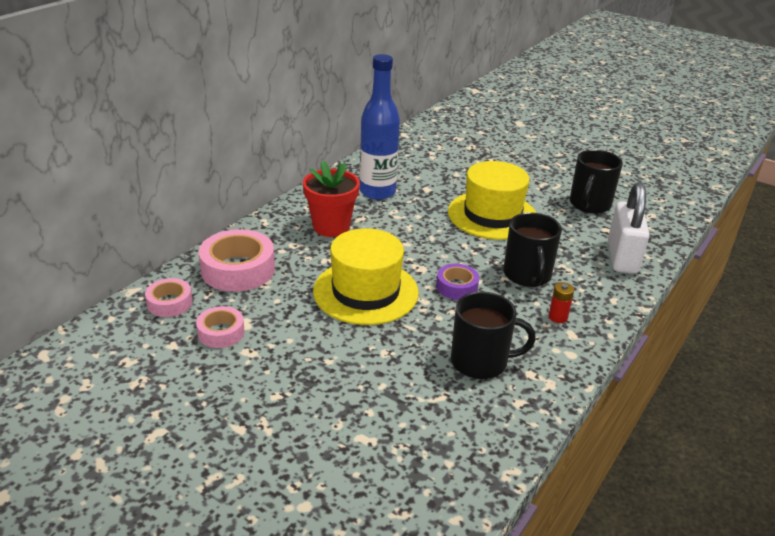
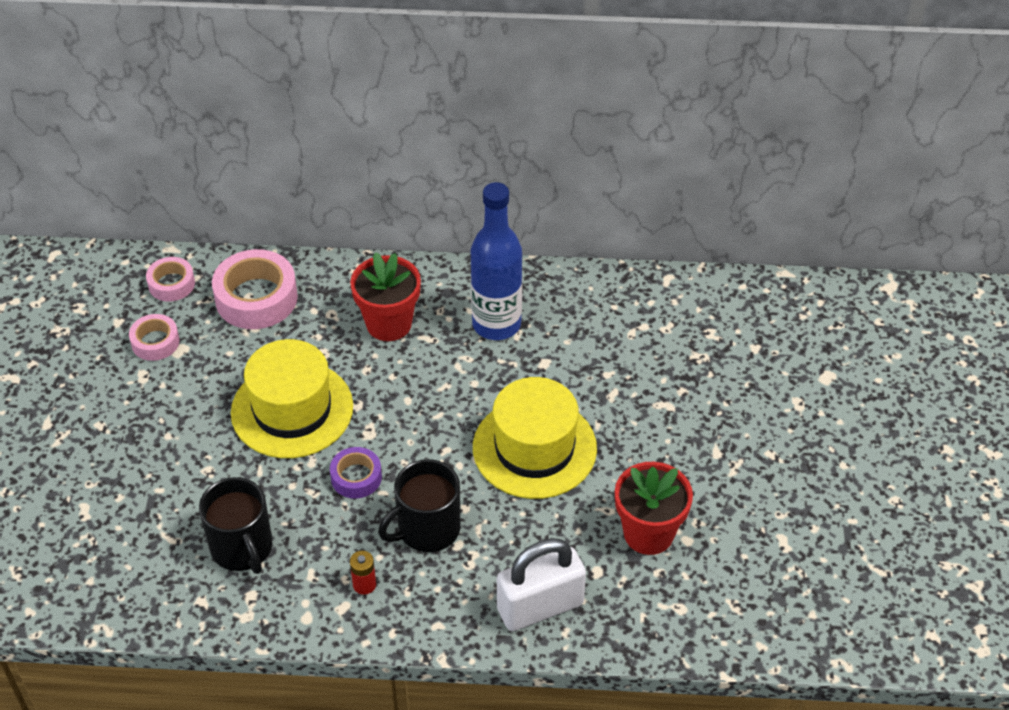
camera: 60 degrees right, 15 degrees up
black mug [570,150,623,214] -> red flower pot [615,462,693,555]

